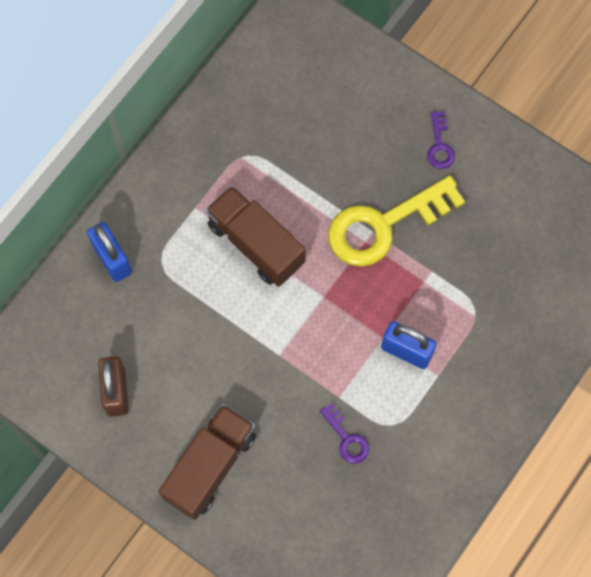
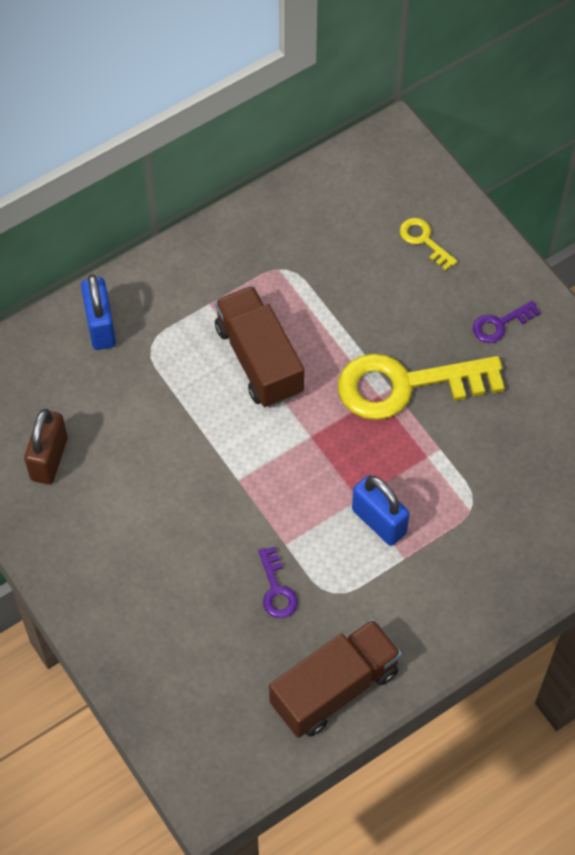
camera: 20 degrees right, 10 degrees down
brown truck [158,404,256,520] -> brown truck moved to [269,619,402,738]
purple key [427,111,455,169] -> purple key turned 45 degrees clockwise [473,300,541,343]
none -> yellow key [400,218,458,271]

